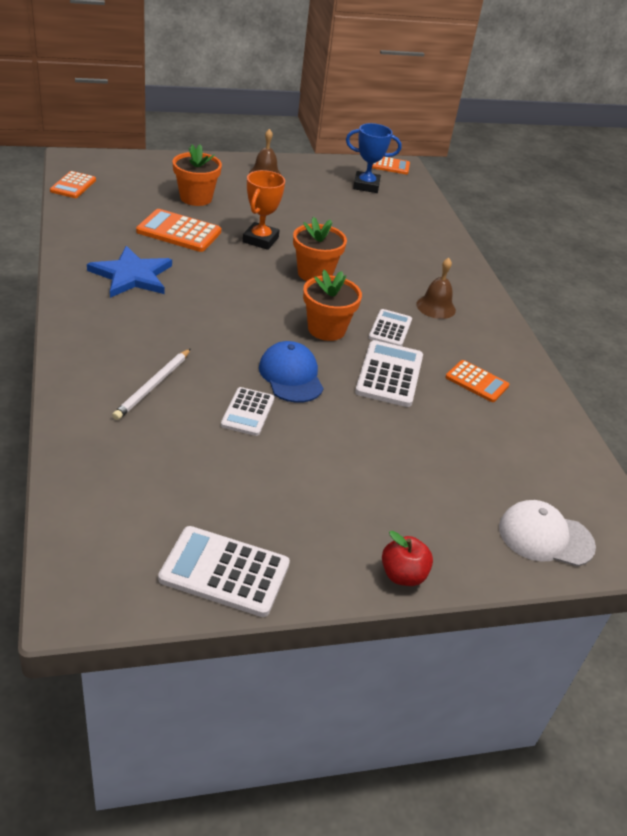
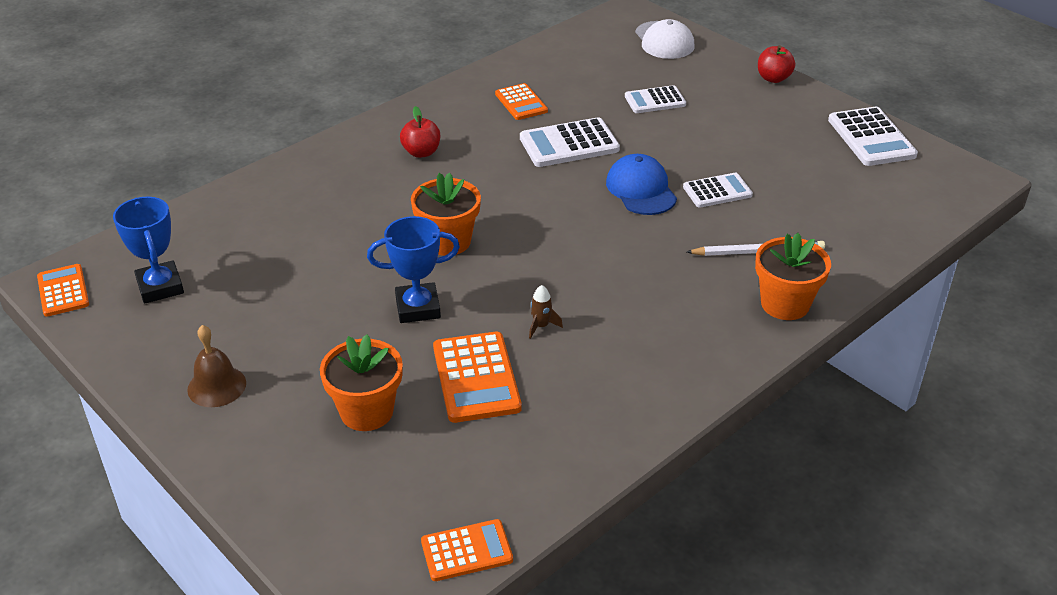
camera: 115 degrees left, 0 degrees up
blue star [87,246,172,298] -> none
orange trophy [243,170,285,250] -> blue trophy [367,216,460,323]
blue cap [259,341,324,403] -> blue cap turned 120 degrees clockwise [606,154,677,215]
orange flower pot [303,270,362,341] -> orange flower pot moved to [755,233,831,320]
white calculator [369,309,412,346] -> white calculator moved to [625,85,686,113]
brown bell [416,258,456,319] -> red apple [400,106,440,158]
orange calculator [446,360,509,402] -> orange calculator turned 150 degrees clockwise [495,83,548,120]
none -> brown rocket [529,285,563,339]

